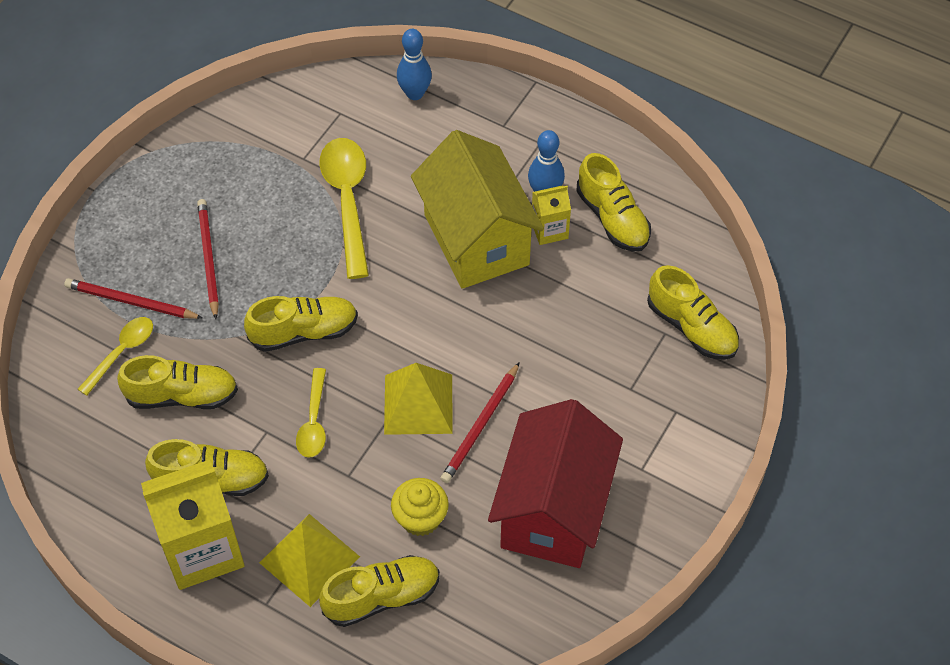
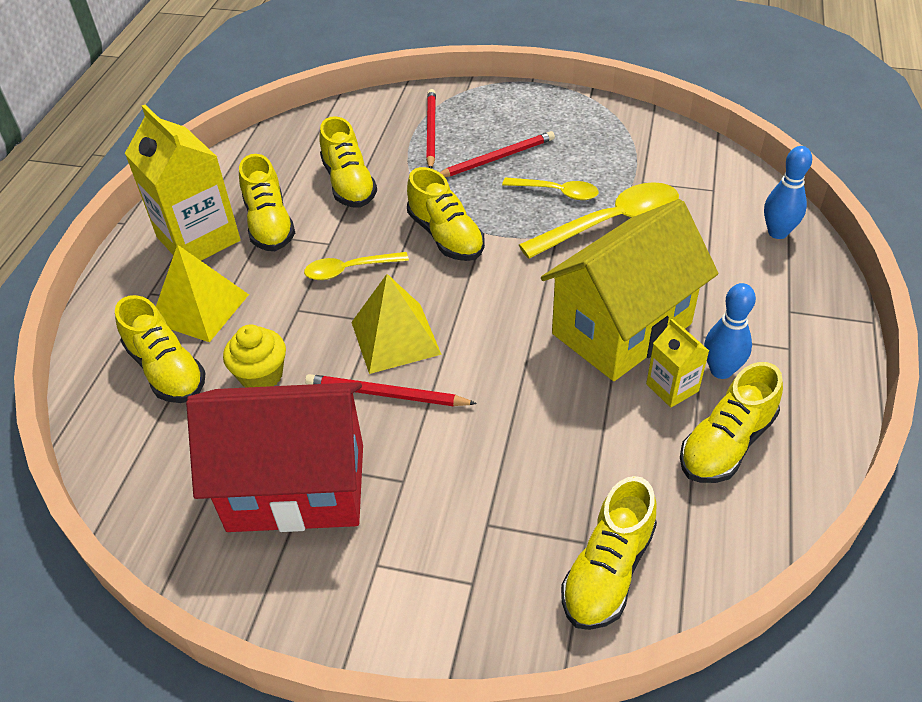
camera: 75 degrees right, 10 degrees down
yellow spoon [78,317,153,396] -> yellow spoon moved to [502,177,599,200]

